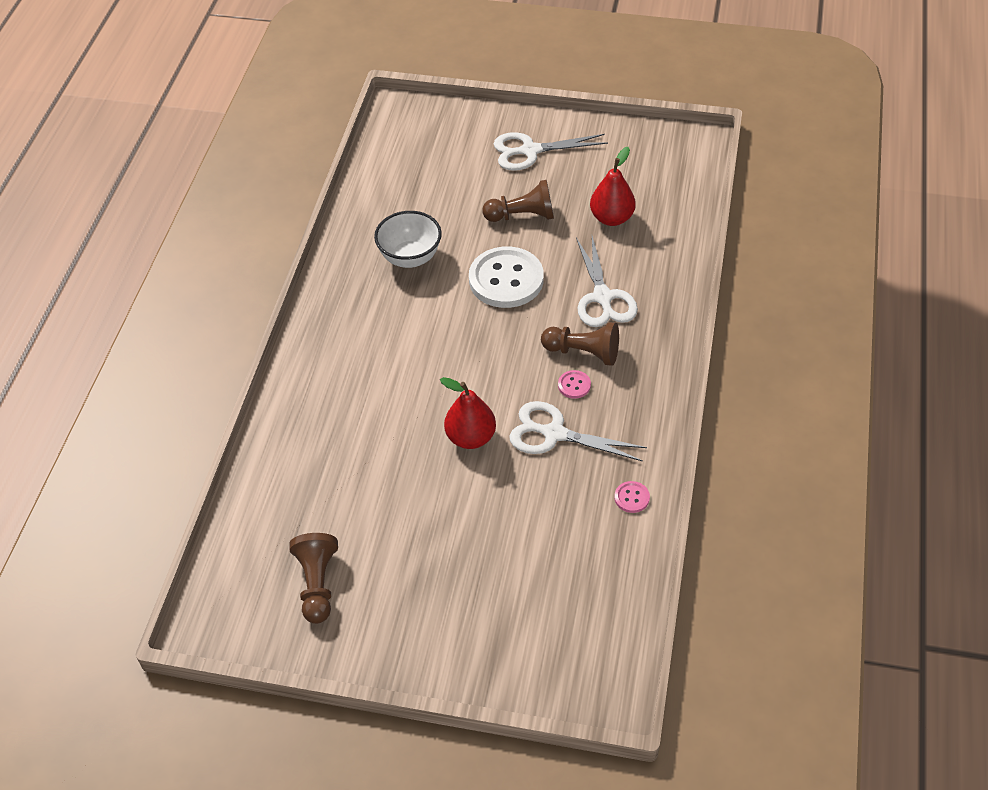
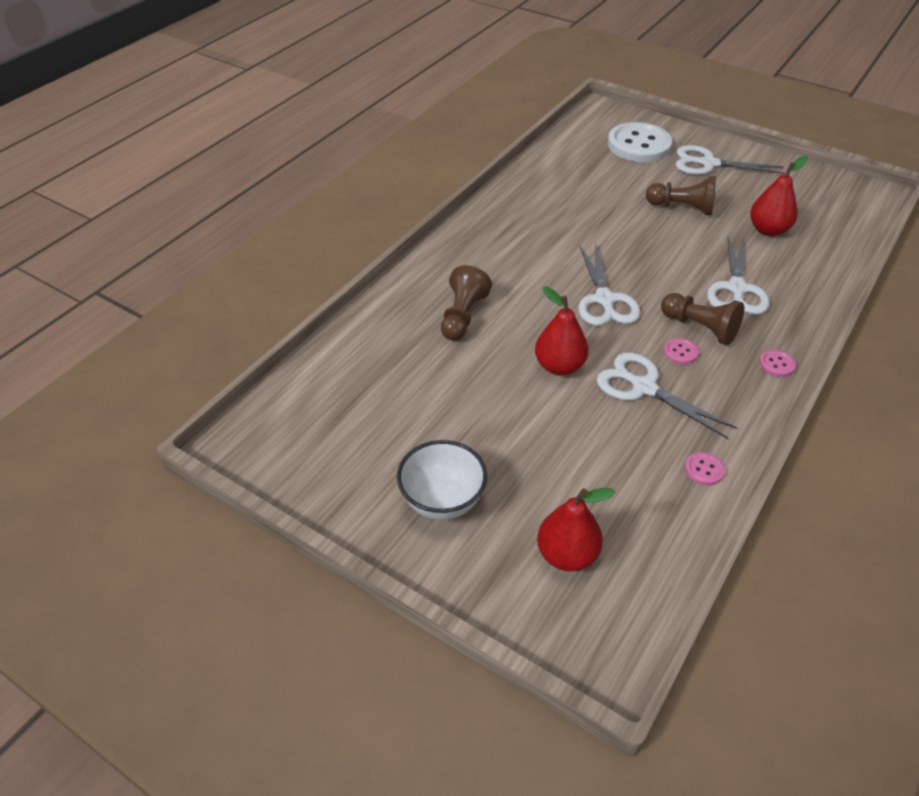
camera: 20 degrees right, 5 degrees down
brown pawn [289,533,338,624] -> brown pawn moved to [441,265,492,341]
white bowl [374,211,442,268] -> white bowl moved to [397,440,487,520]
white button [469,246,544,308] -> white button moved to [608,122,672,162]
none -> red pear [537,488,615,571]
none -> white scissors [578,244,641,326]
none -> pink button [759,350,796,377]

